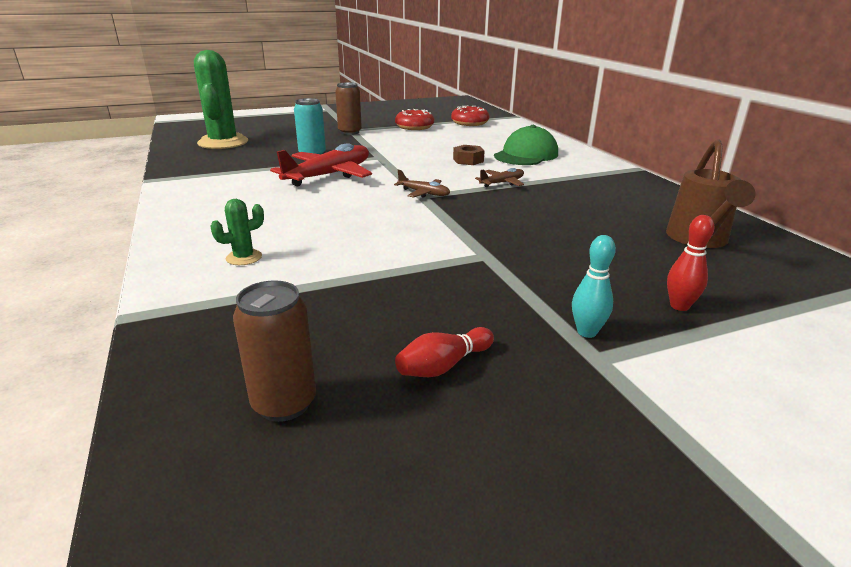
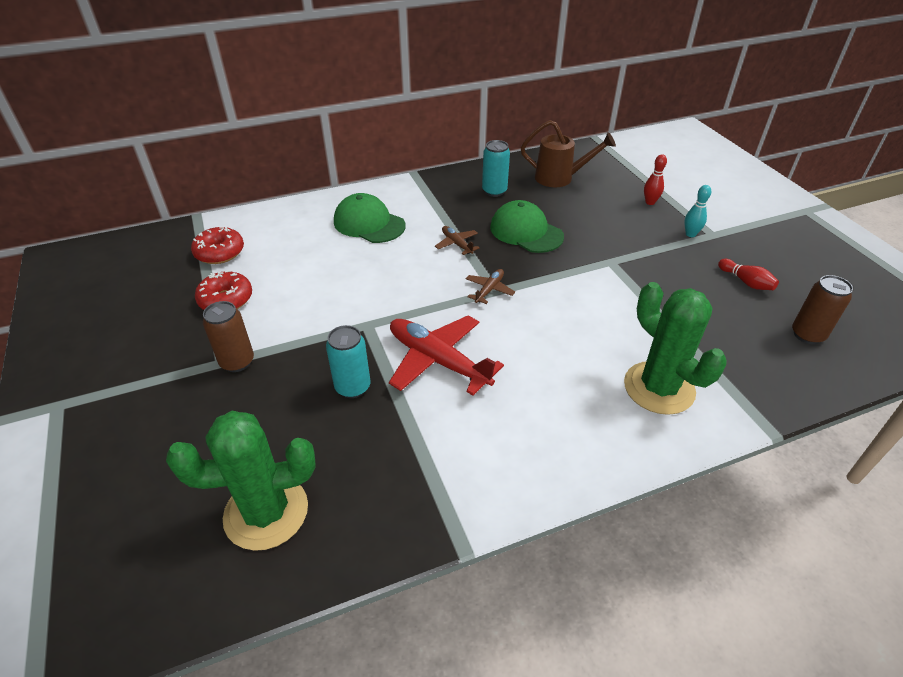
camera: 90 degrees left, 15 degrees up
green cactus [210,199,264,265] -> green cactus [624,282,727,415], size x2.34
brown nut [453,145,485,165] -> none
none -> turquoise can [482,140,510,197]
none -> green cap [490,200,564,253]

